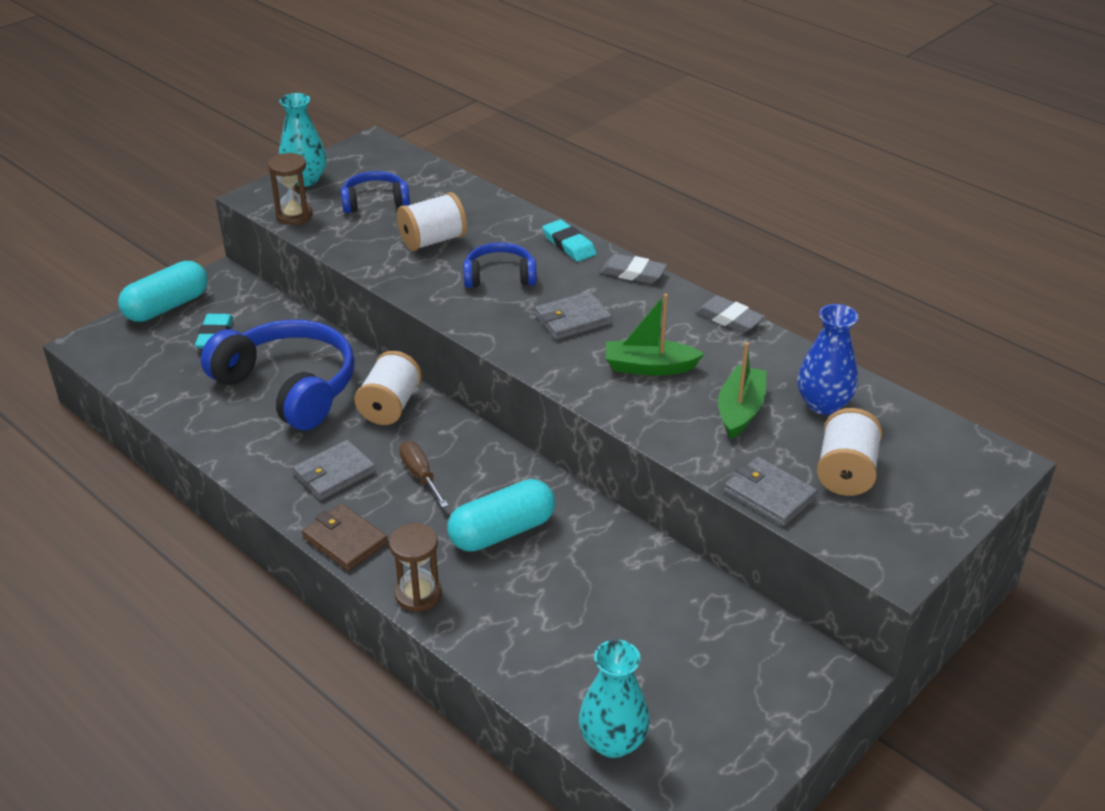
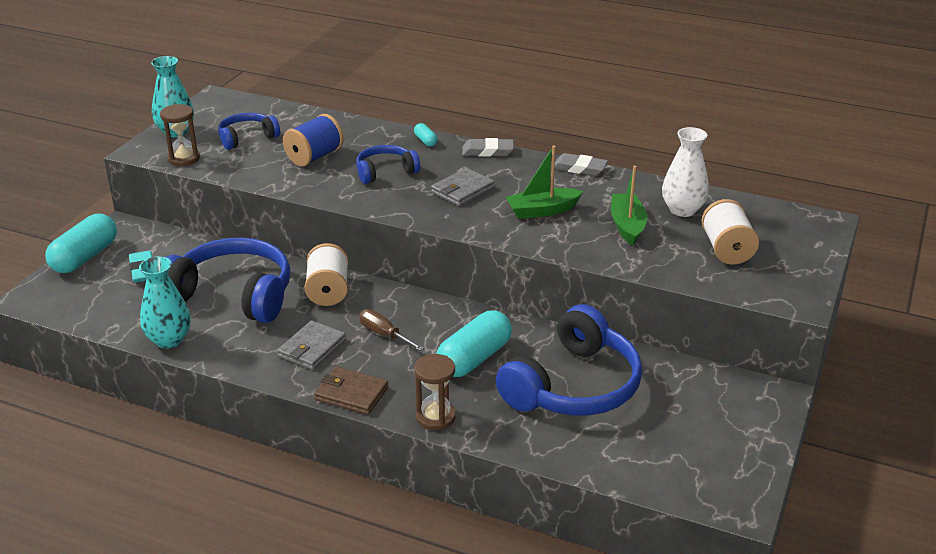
camera: 20 degrees left, 5 degrees down
white spool [397,192,467,251] -> blue spool [283,114,344,167]
turquoise eraser [542,219,596,262] -> turquoise capsule [414,123,437,146]
turquoise vase [579,640,650,758] -> turquoise vase moved to [139,256,191,348]
grey wallet [724,457,818,526] -> none
blue vase [797,304,858,415] -> white vase [662,127,709,217]
none -> blue headphones [496,304,642,416]

